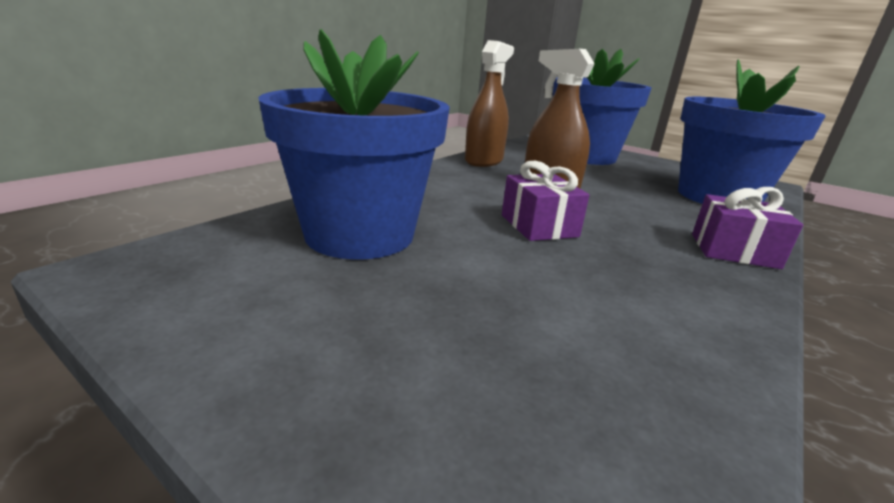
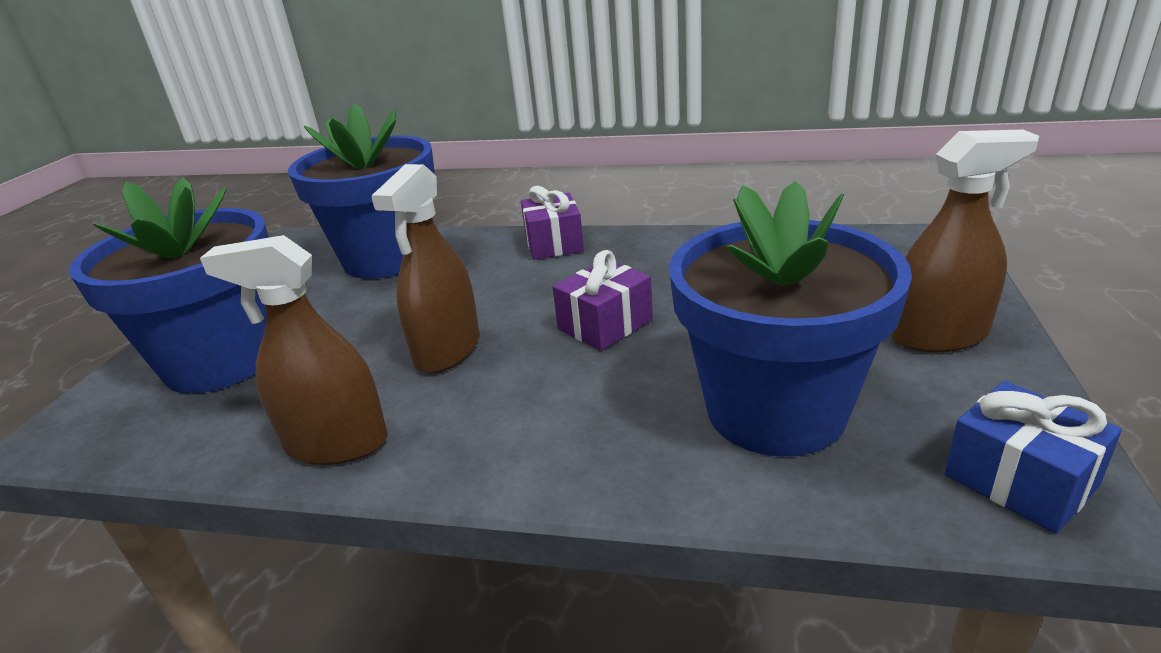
camera: 110 degrees left, 5 degrees up
none -> brown spray bottle [891,130,1039,353]
none -> blue gift [945,381,1122,534]

